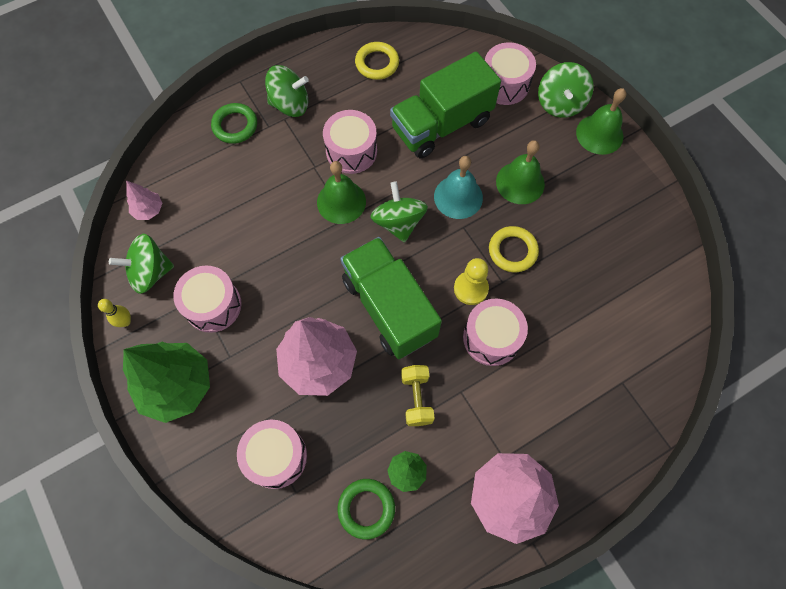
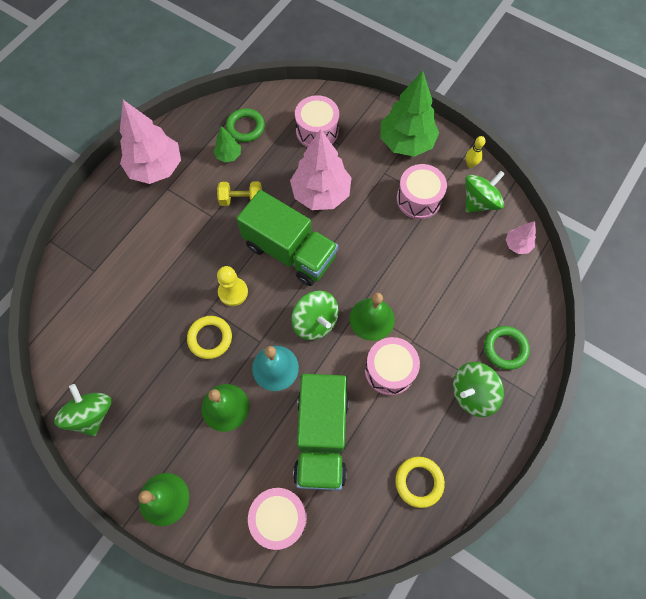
camera: 155 degrees right, 0 degrees up
green truck [390,52,501,158] -> green truck turned 150 degrees clockwise [293,374,349,490]
yellow dumbbell [401,365,435,426] -> yellow dumbbell turned 60 degrees counterclockwise [217,181,262,206]
pink drum [463,298,528,366] -> none
green spinning top [538,62,594,118] -> green spinning top moved to [54,384,111,436]

